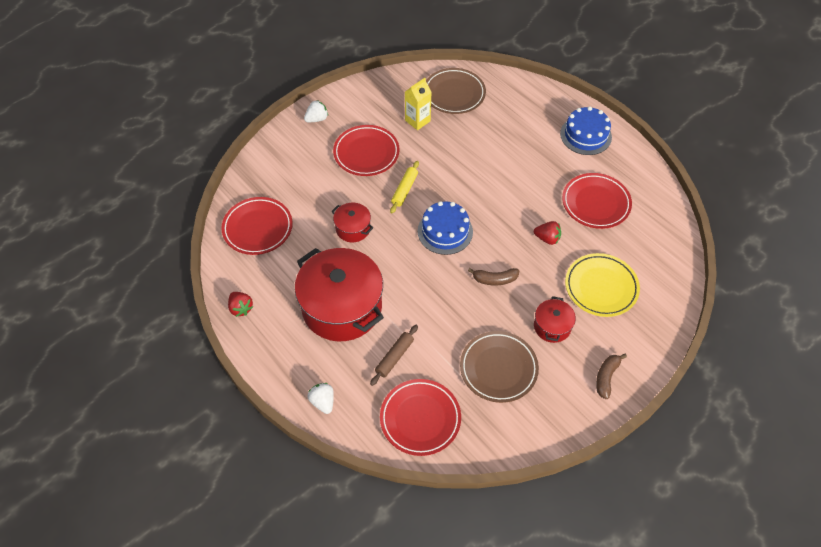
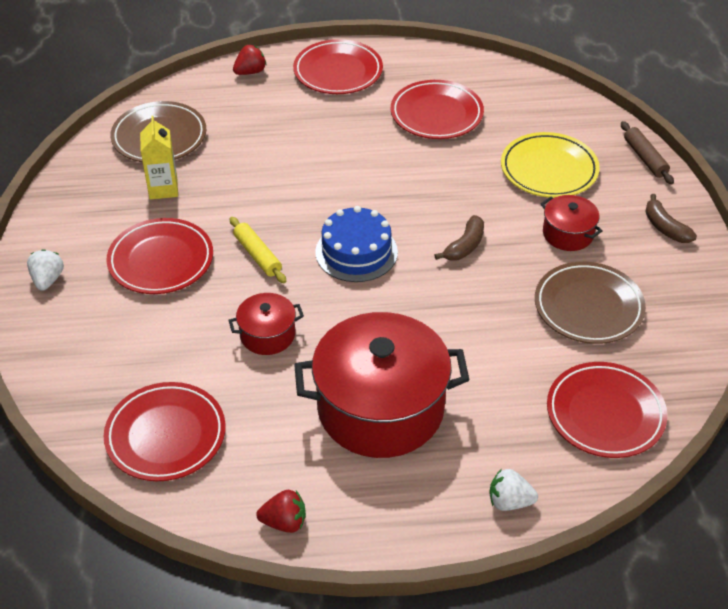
camera: 55 degrees left, 10 degrees down
brown rolling pin [370,325,418,386] -> brown rolling pin moved to [621,121,674,185]
red strawberry [534,221,561,245] -> red strawberry moved to [233,45,266,75]
blue cake [560,106,612,155] -> red plate [293,39,383,94]

